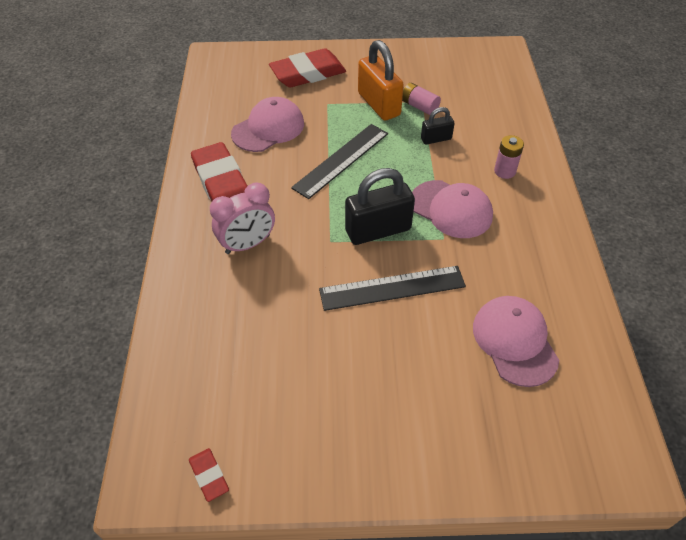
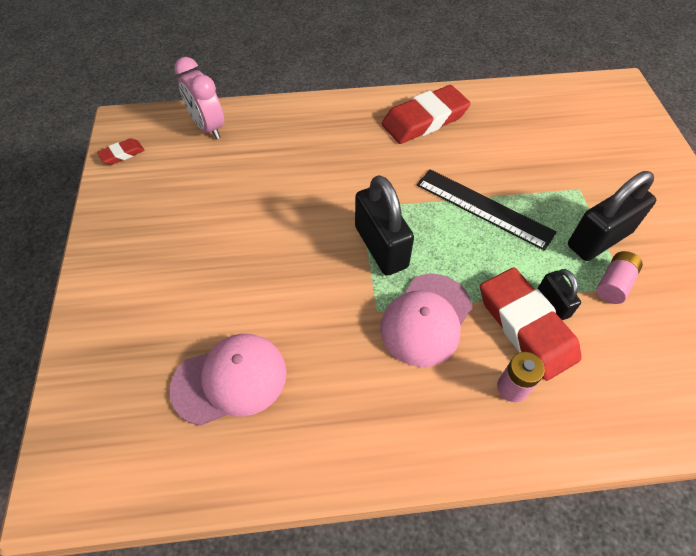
camera: 85 degrees right, 5 degrees up
pink clock [210,183,275,254] -> pink clock moved to [174,57,224,139]
pink cap [231,97,304,152] -> none
red eraser [269,48,346,88] -> red eraser moved to [480,268,582,381]
black ruler [319,266,466,311] -> none
orange padlock [358,40,404,121] -> black padlock [568,171,656,261]

